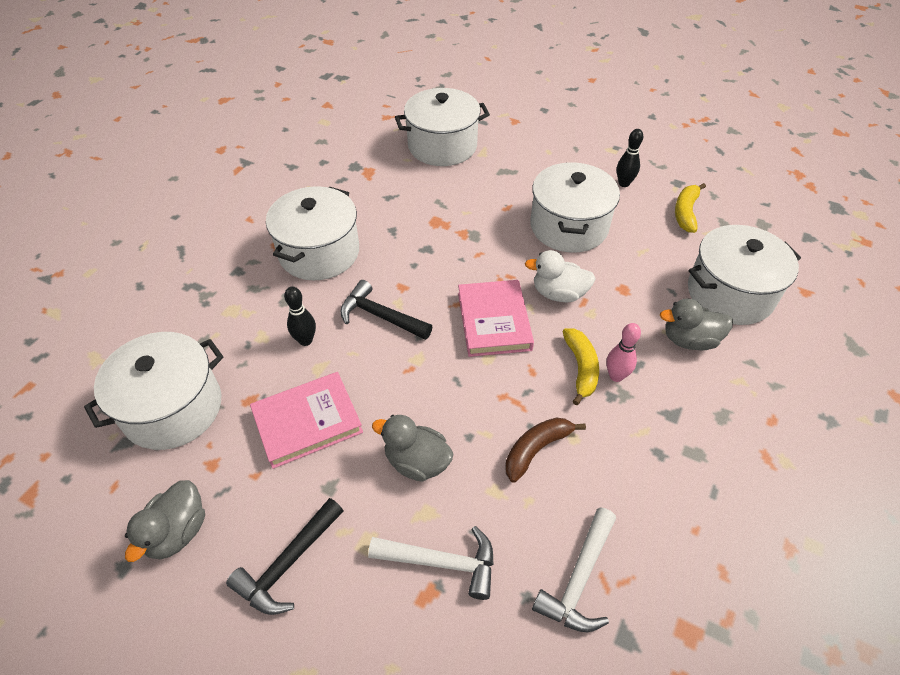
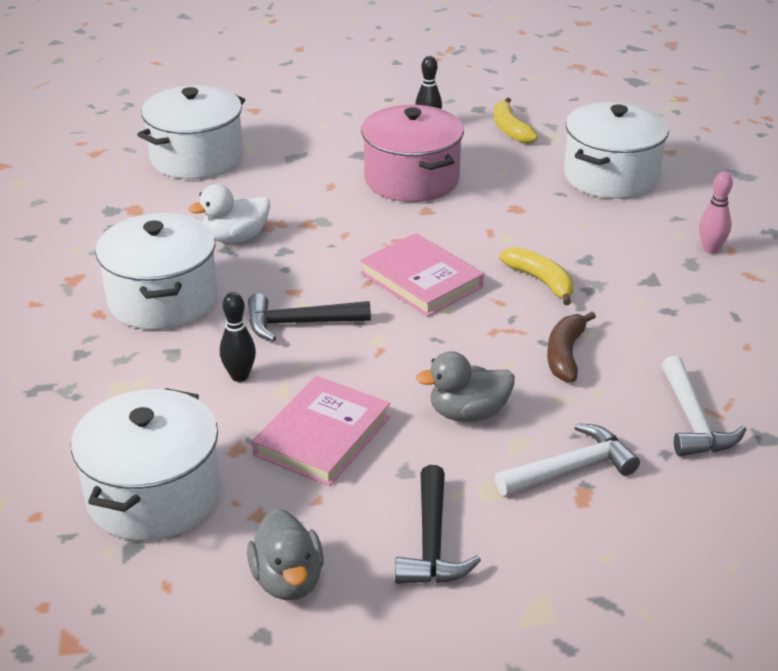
camera: 35 degrees left, 15 degrees down
white duck [525,250,596,302] -> white duck moved to [189,184,270,243]
white pot [530,162,620,253] -> pink pot [361,105,464,202]
pink bowling pin [606,323,641,382] -> pink bowling pin moved to [699,172,733,254]
grey duck [660,298,733,350] -> none

